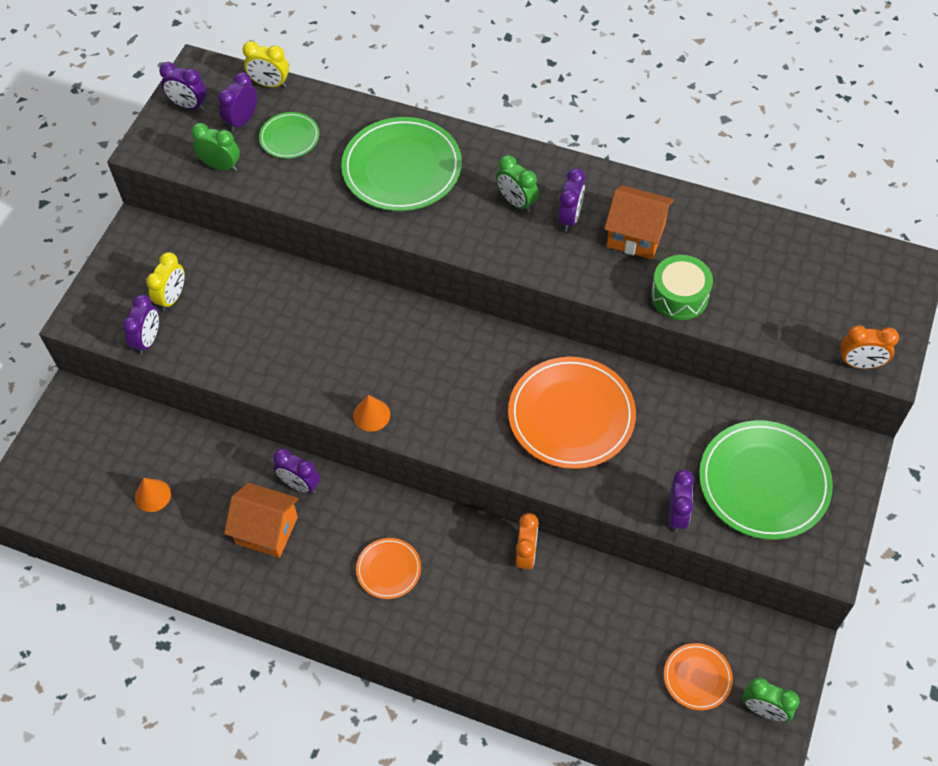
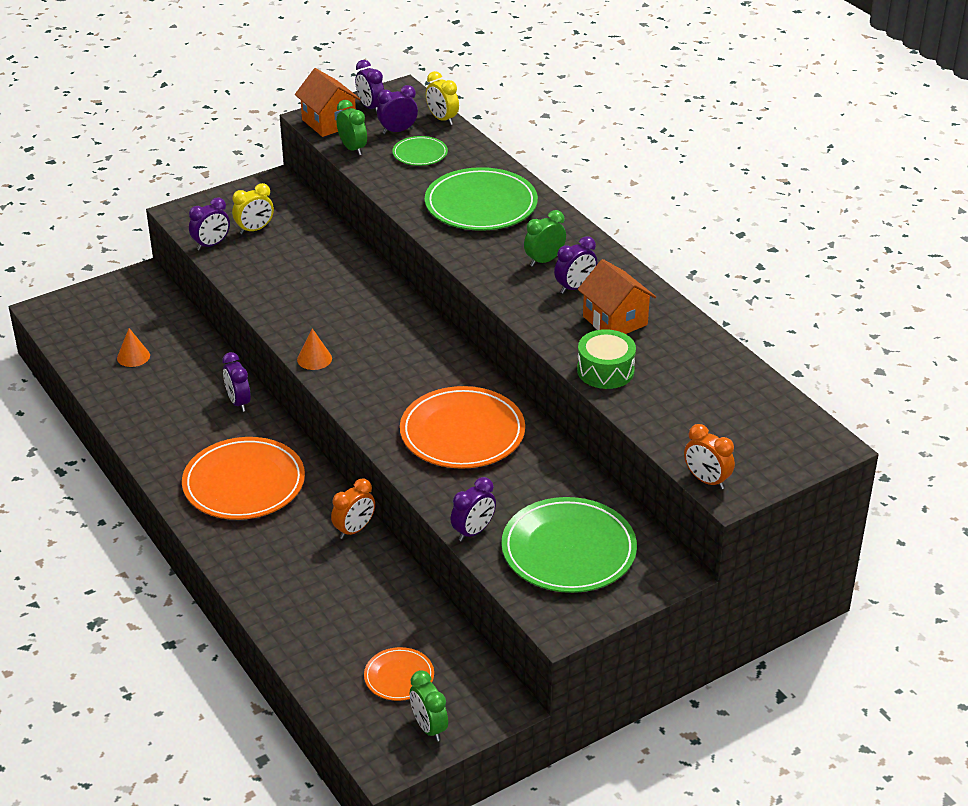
camera: 35 degrees right, 20 degrees down
orange house [224,483,299,558] -> orange house moved to [295,68,361,137]
orange plate [356,538,421,599] -> orange plate [182,437,305,520], size x1.96
green clock [496,155,539,212] -> green clock turned 60 degrees clockwise [524,210,566,267]

